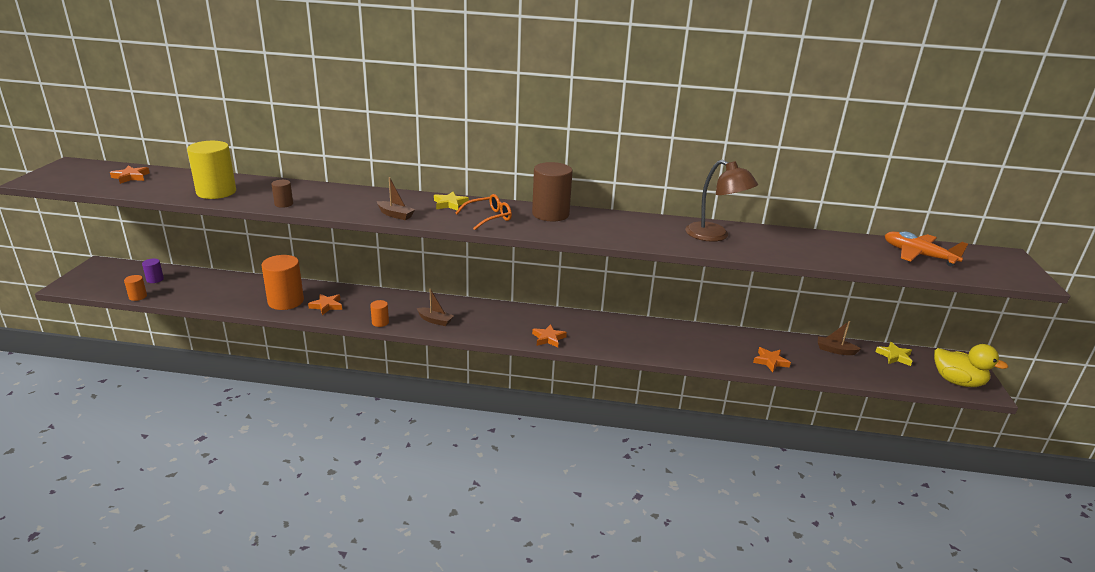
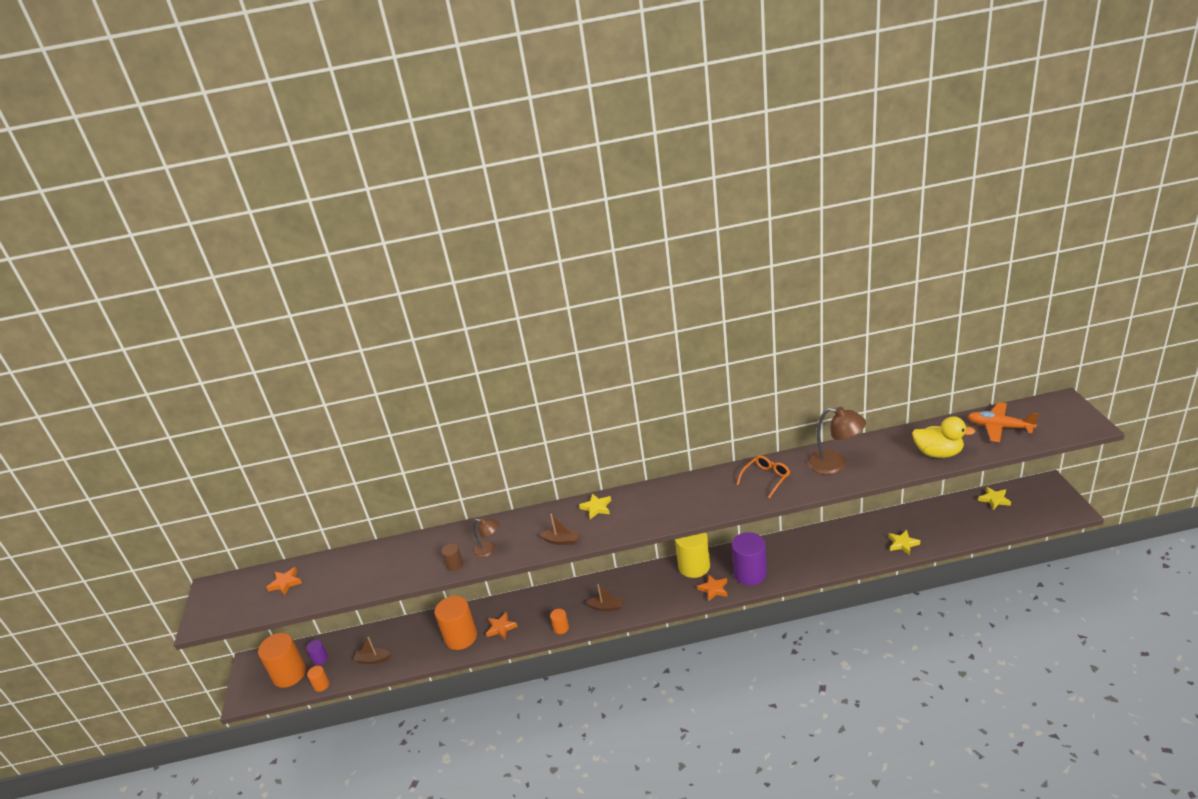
camera: 10 degrees left, 5 degrees up
yellow cylinder [187,141,236,199] -> yellow cylinder moved to [675,533,710,578]
orange glasses [455,194,512,230] -> orange glasses moved to [736,455,790,499]
brown cylinder [532,162,572,221] -> none
orange star [753,347,791,372] -> yellow star [888,530,920,555]
brown boat [818,321,861,355] -> brown boat moved to [353,637,391,664]
yellow duck [934,344,1008,387] -> yellow duck moved to [912,416,975,458]
none -> orange cylinder [258,633,306,688]
none -> brown lamp [473,518,499,558]
none -> purple cylinder [732,532,767,586]

